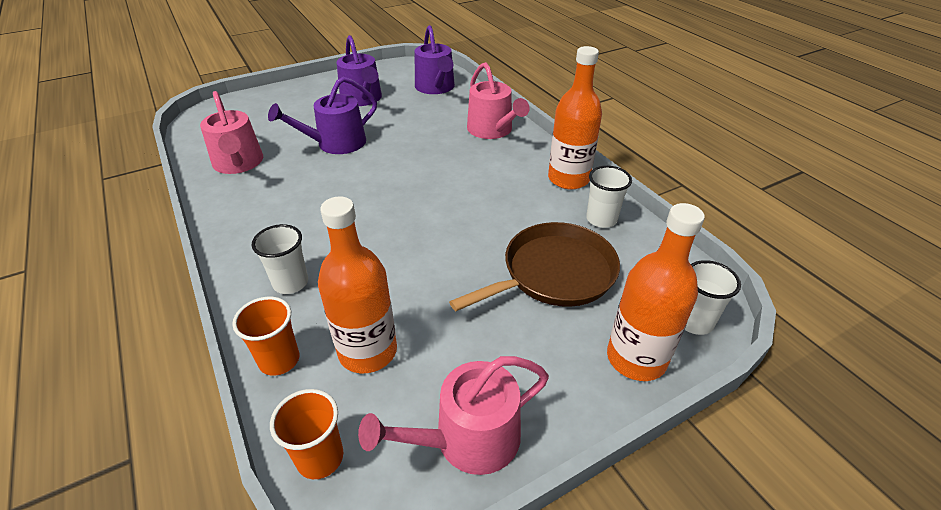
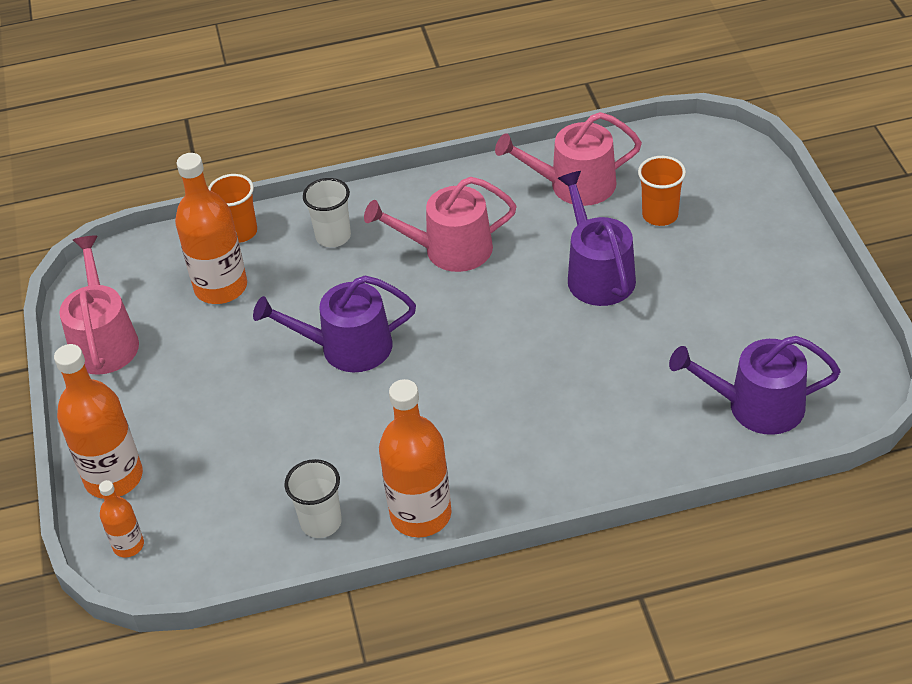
camera: 110 degrees right, 5 degrees up
orange cup [270,389,343,479] -> orange cup moved to [638,156,686,226]
purple watering can [336,35,382,106] -> purple watering can moved to [253,275,416,372]
brown pan [449,222,620,311] -> none
pink watering can [467,62,530,139] -> pink watering can moved to [364,177,517,272]
white cup [685,260,741,335] -> orange bottle [99,480,144,557]

